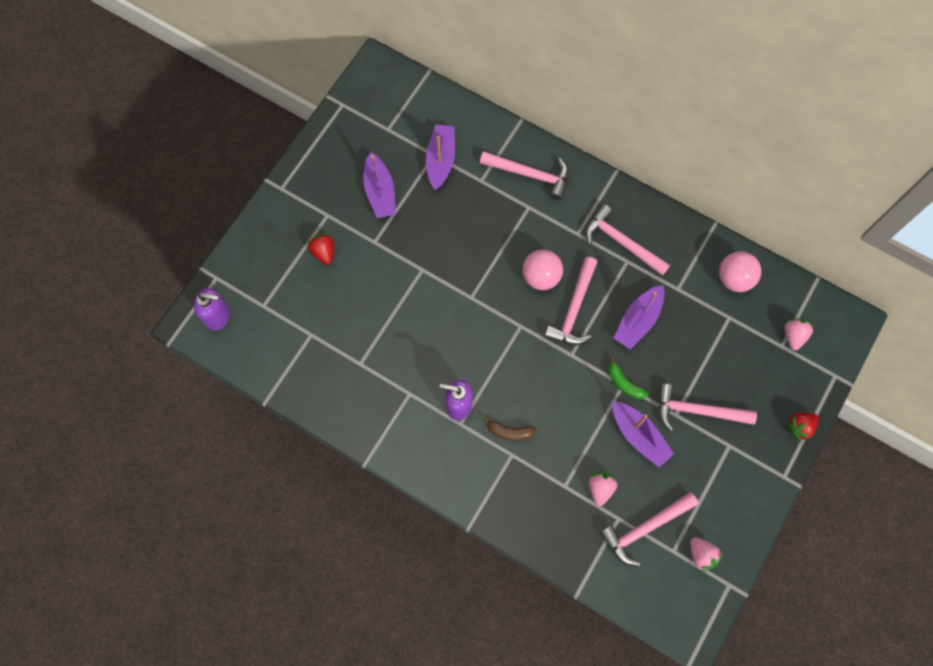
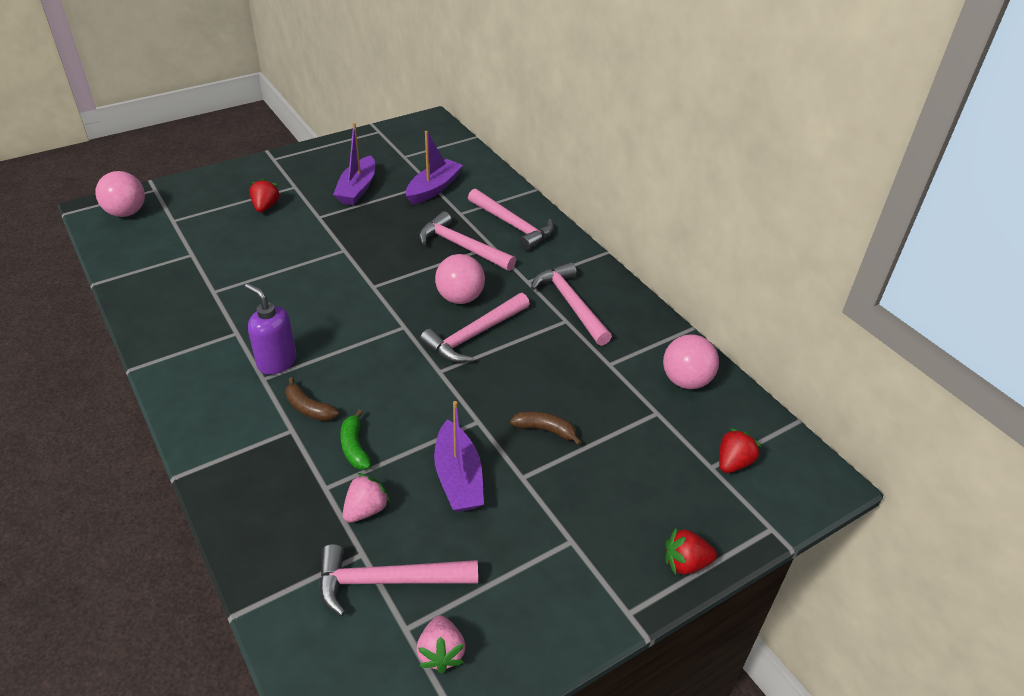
camera: 25 degrees right, 30 degrees down
purple soap dispenser [194,288,230,331] -> pink ball [95,171,145,217]
green banana [608,356,648,399] -> green banana moved to [340,410,371,470]
purple boat [614,285,665,350] -> none
pink hammer [658,384,757,431] -> pink hammer moved to [419,211,516,271]
pink strawberry [784,318,814,350] -> red strawberry [719,428,761,473]
none -> brown banana [510,411,582,446]

